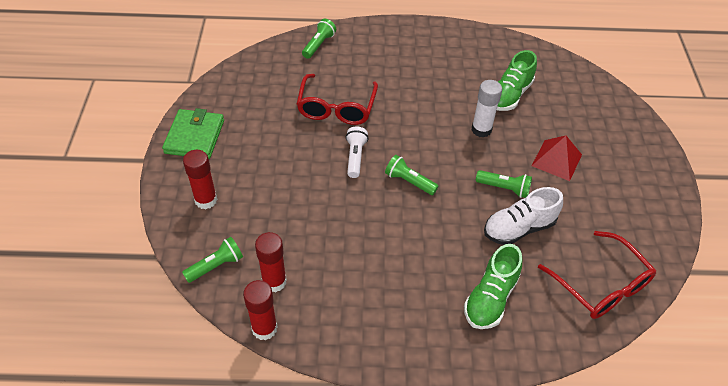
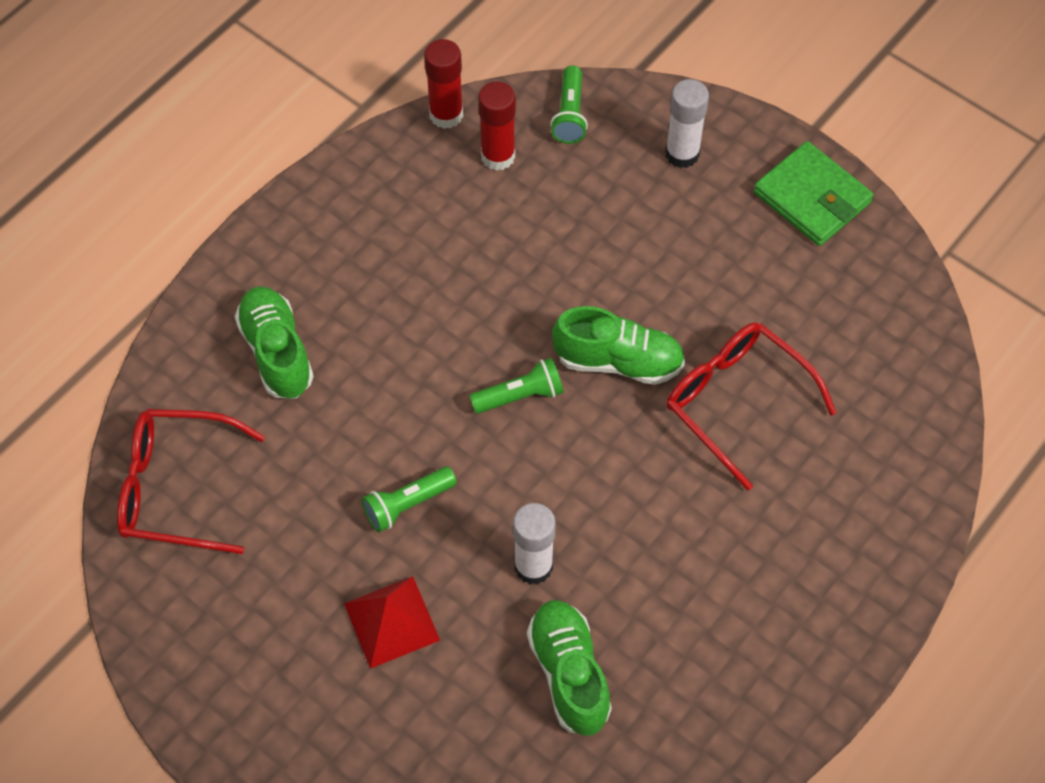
camera: 130 degrees right, 10 degrees up
red glue stick [183,150,217,209] -> white glue stick [665,79,709,168]
green flashlight [302,19,336,59] -> none
white flashlight [346,127,368,178] -> green shoe [552,306,685,385]
white shoe [484,187,563,245] -> none

